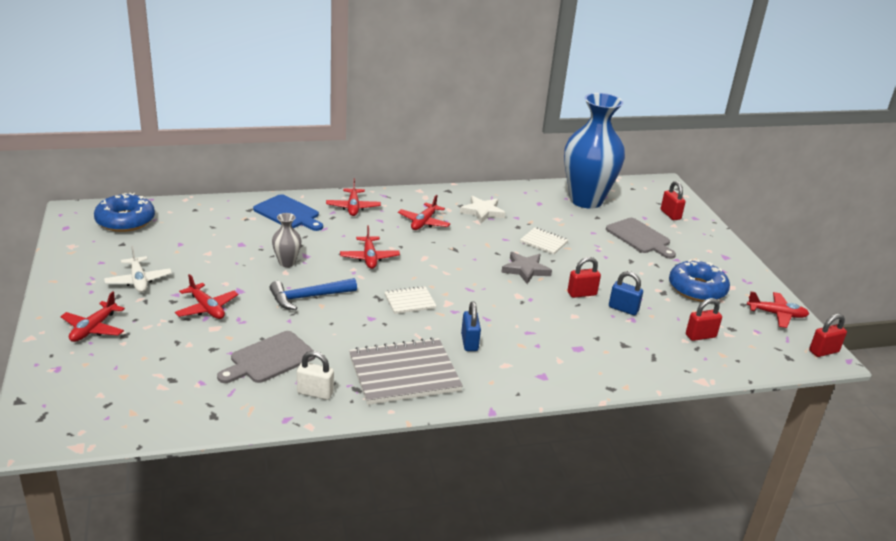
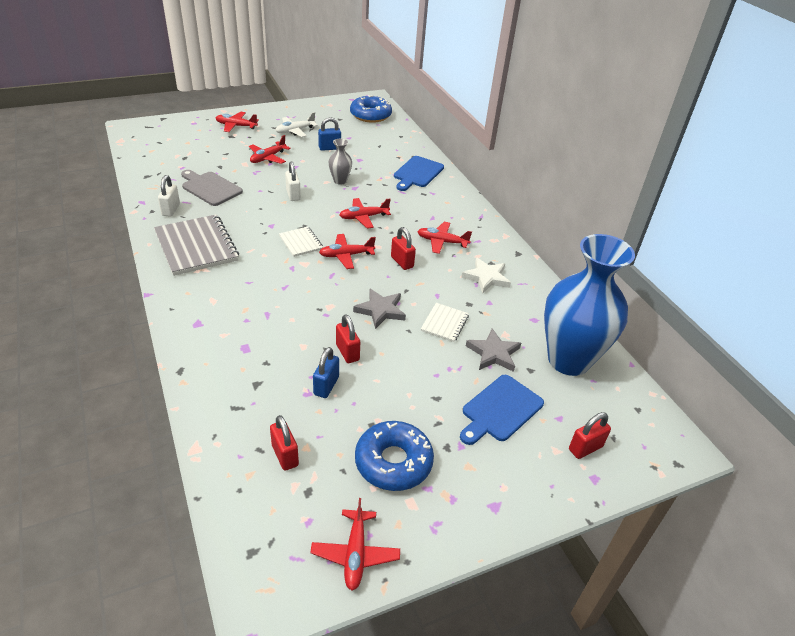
camera: 80 degrees right, 10 degrees up
blue hammer [269,278,357,310] -> white padlock [285,162,301,201]
red plane [326,178,381,216] -> red plane moved to [319,234,376,269]
blue padlock [461,302,481,351] -> blue padlock moved to [318,117,341,151]
grey cutting board [606,218,676,259] -> blue cutting board [460,375,544,445]
red padlock [809,314,847,357] -> red padlock moved to [391,227,416,270]
none -> grey star [466,328,521,372]

